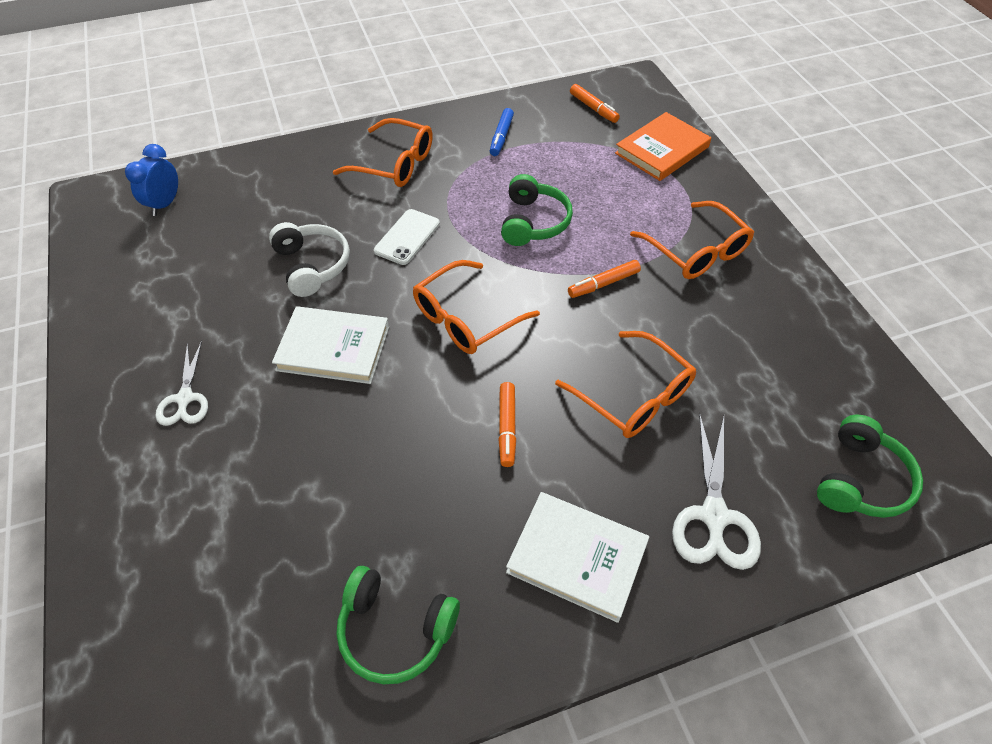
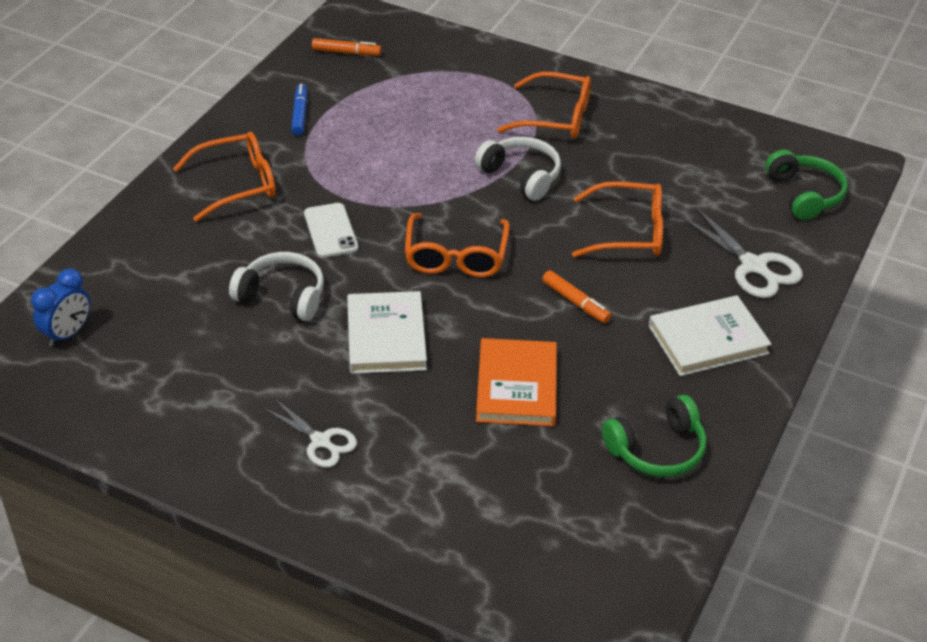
camera: 45 degrees left, 10 degrees down
blue clock [125,144,178,216] -> blue clock turned 120 degrees counterclockwise [31,269,90,347]
white book [272,306,389,384] -> white book turned 60 degrees counterclockwise [347,291,427,374]
blue marker [490,108,514,156] -> blue marker turned 150 degrees counterclockwise [291,84,308,136]
green headphones [501,174,573,246] -> none
orange marker [568,260,641,298] -> white headphones [475,137,561,201]
orange book [615,112,711,181] -> orange book moved to [476,338,557,426]

